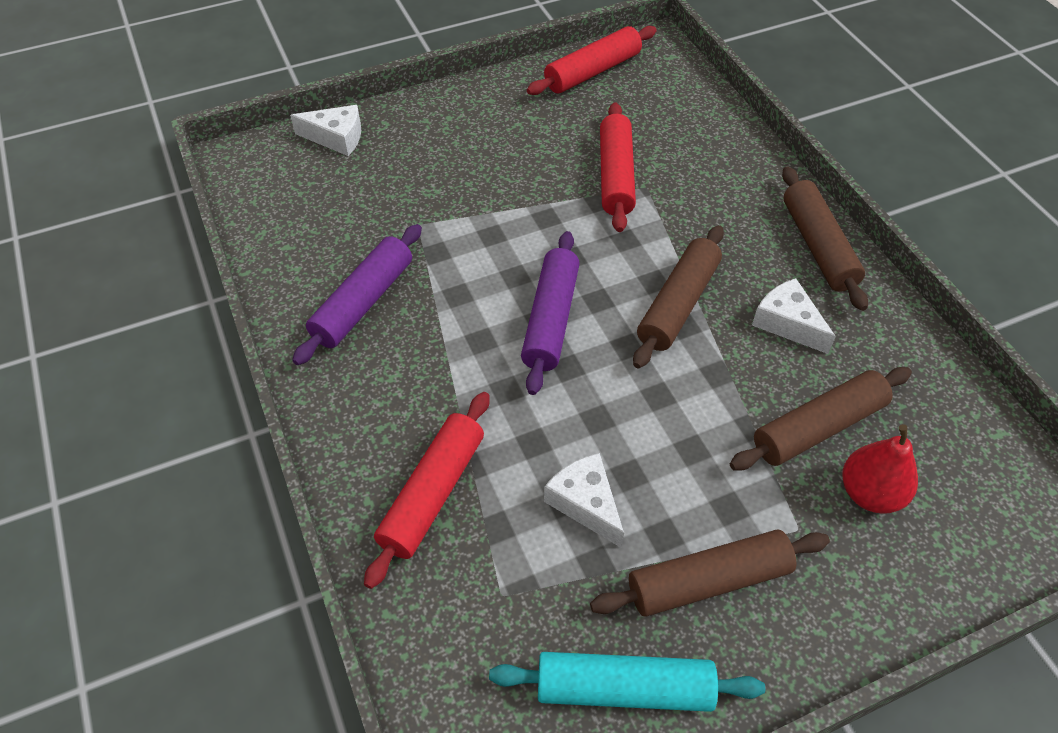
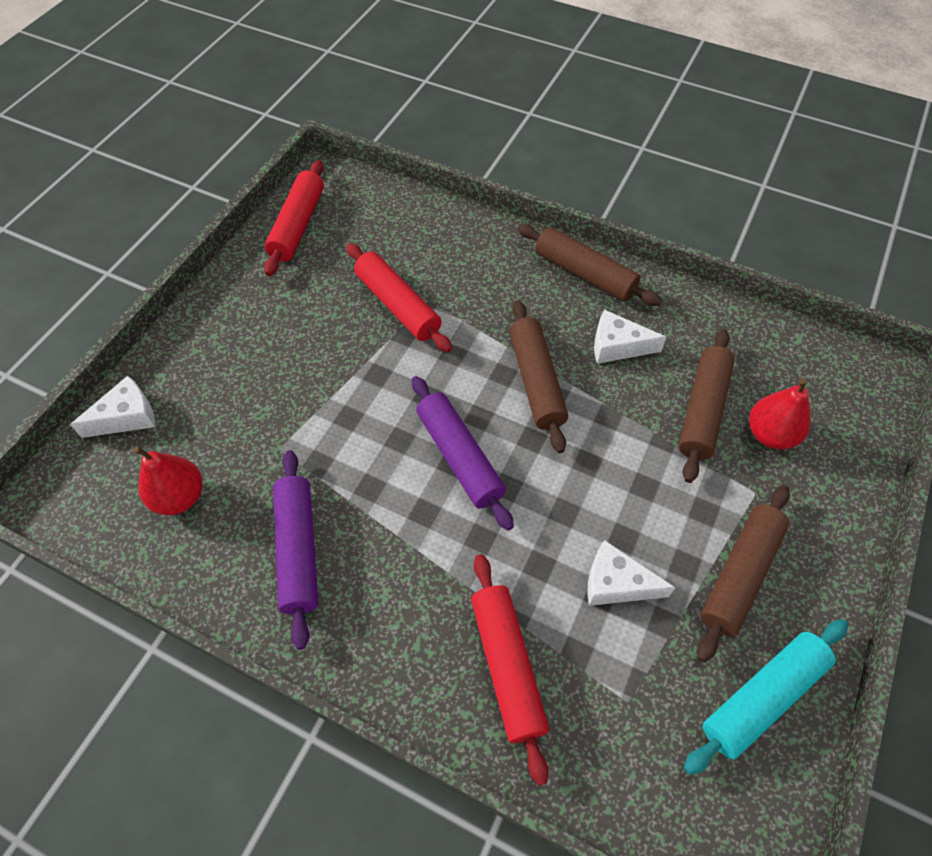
camera: 40 degrees left, 5 degrees up
none -> red pear [133,446,203,515]

